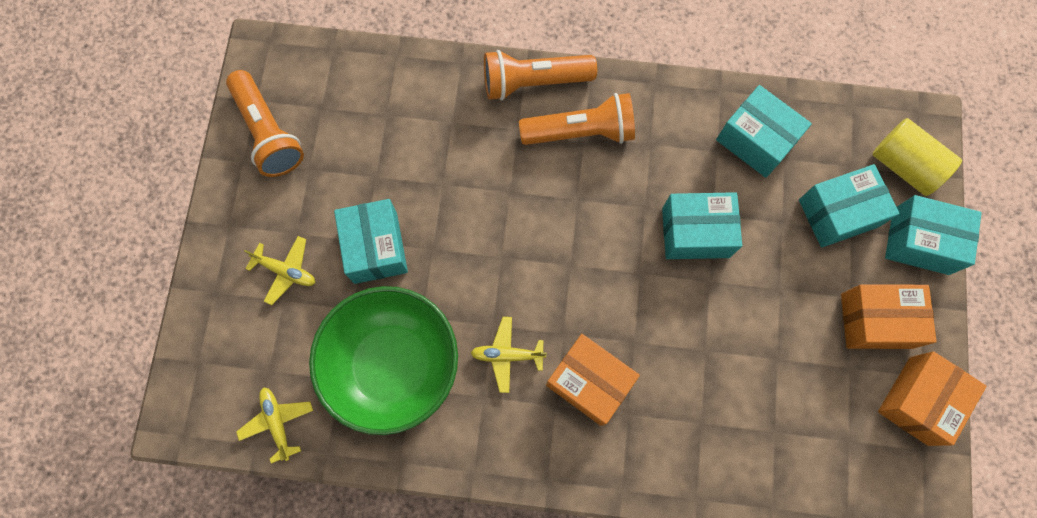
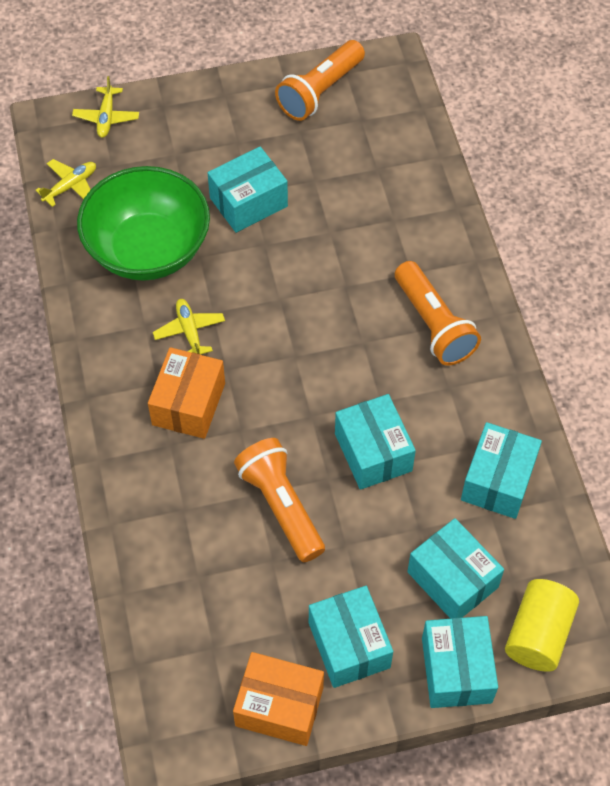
camera: 70 degrees right, 15 degrees down
yellow plane [244,236,315,305] -> yellow plane moved to [72,76,139,138]
orange flashlight [484,50,597,100] -> orange flashlight moved to [234,438,325,562]
orange box [841,284,937,349] -> turquoise box [309,586,393,688]

